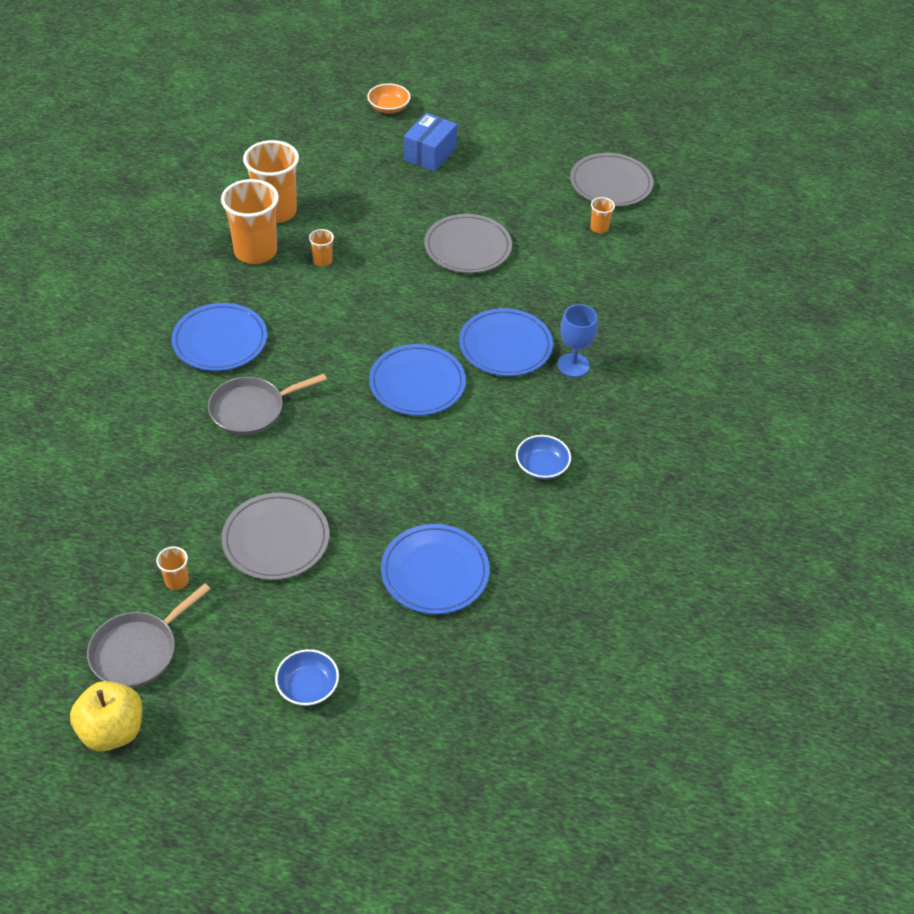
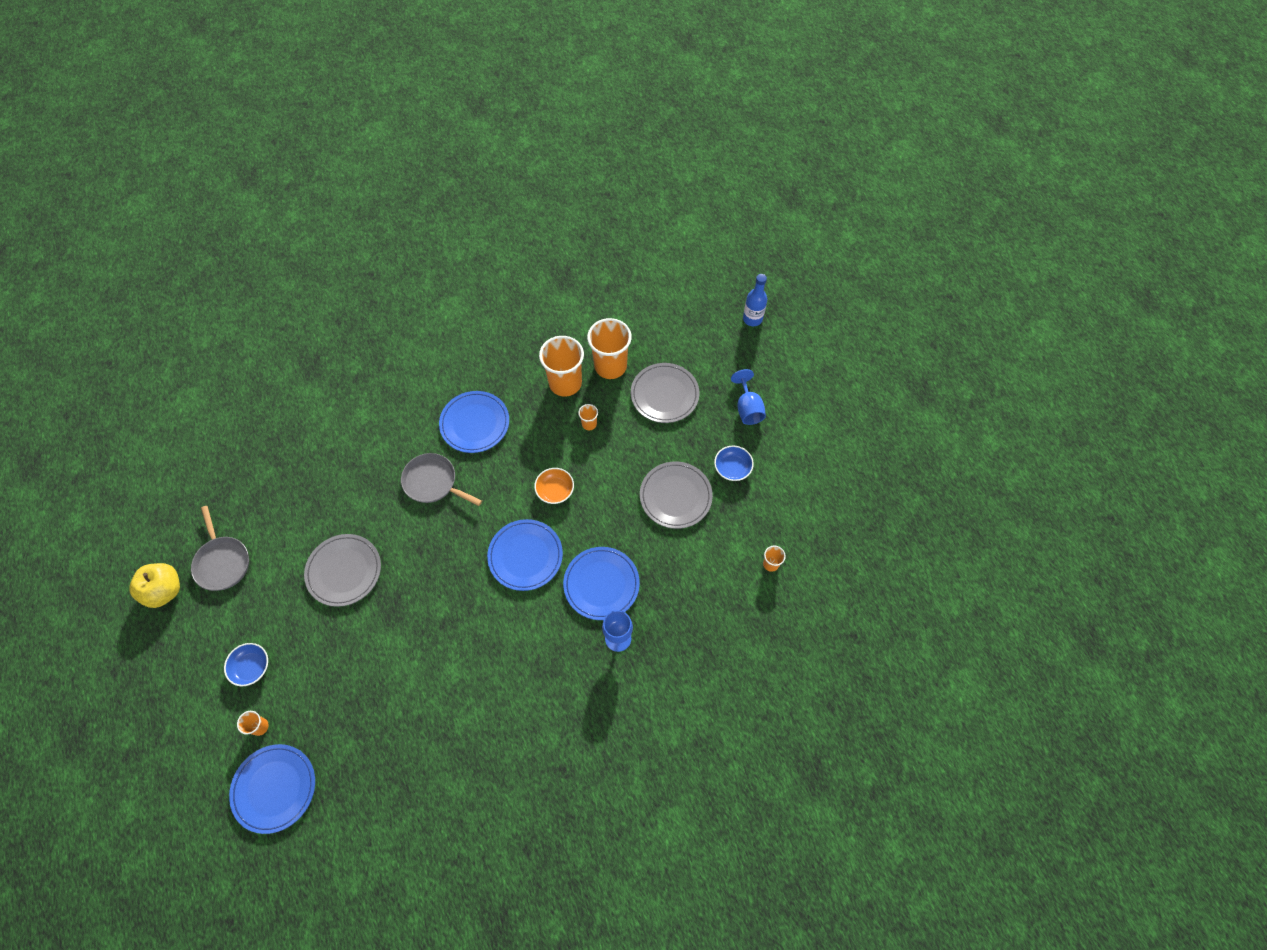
camera: 55 degrees right, 15 degrees up
grey pan [87,583,210,688] -> grey pan turned 120 degrees counterclockwise [191,506,249,591]
orange cup [156,547,189,590] -> orange cup moved to [237,711,269,736]
orange bowl [367,83,411,113] -> orange bowl moved to [534,468,574,504]
blue plate [381,524,490,614] -> blue plate moved to [229,744,315,834]
blue box [404,113,457,172] -> blue goblet [731,369,766,425]
blue bowl [516,435,571,480] -> blue bowl moved to [714,445,754,481]
grey plate [570,153,654,207] -> grey plate moved to [631,363,699,423]
none -> blue bottle [743,274,767,326]

